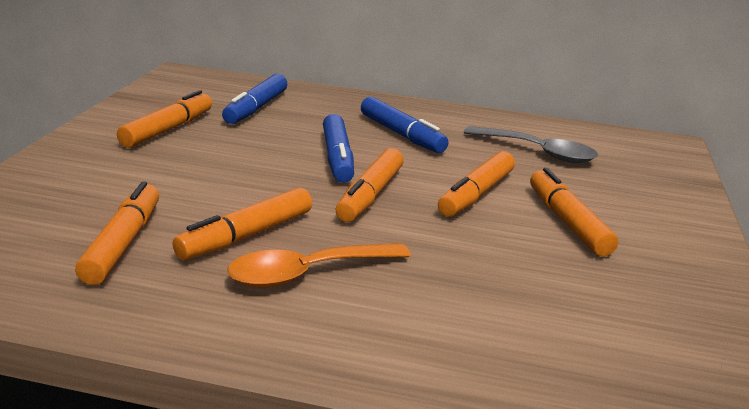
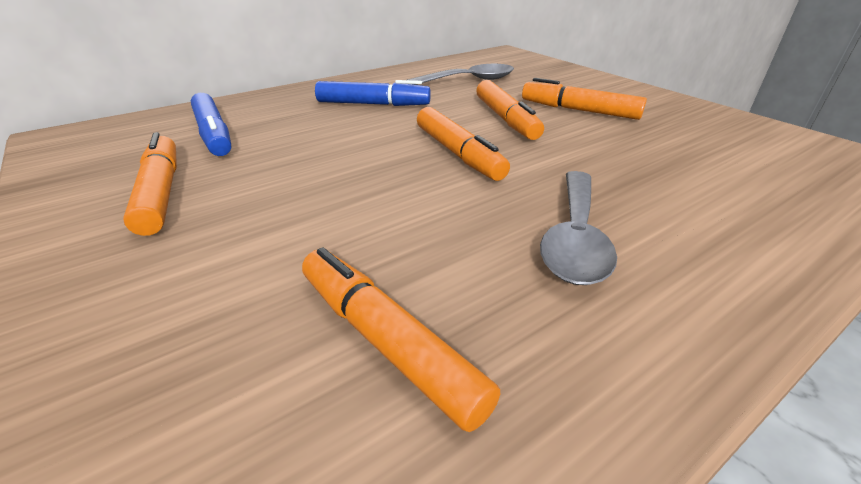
camera: 45 degrees left, 10 degrees up
orange marker [172,188,312,260] -> none
orange spoon [227,243,411,287] -> grey spoon [540,171,617,285]
blue marker [323,114,354,183] -> none

